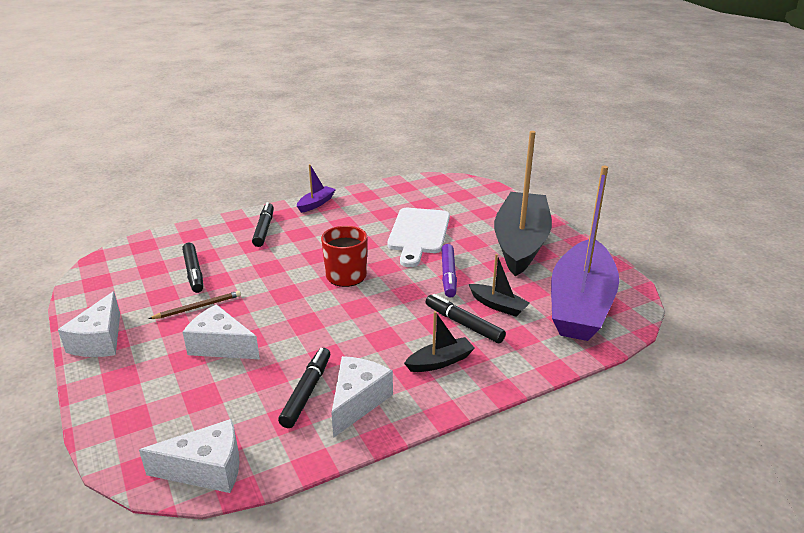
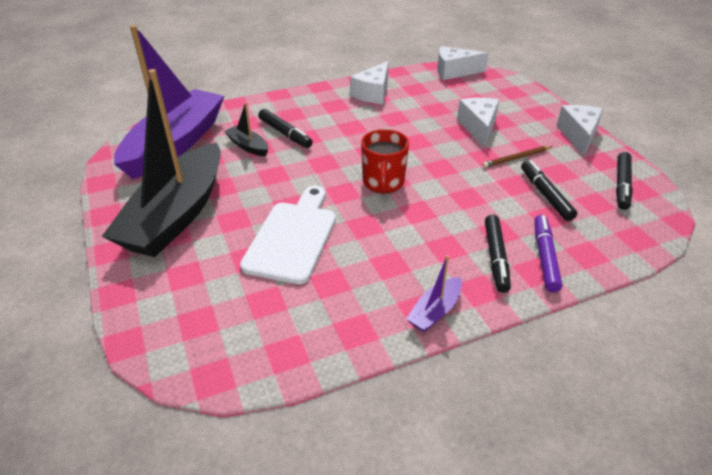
camera: 175 degrees left, 10 degrees up
white cheese [183,304,260,359] -> white cheese turned 120 degrees counterclockwise [457,98,499,148]
black marker [278,348,330,428] -> black marker moved to [616,152,633,210]
black boat [404,311,475,372] -> none
purple marker [442,244,457,297] -> purple marker moved to [534,215,562,293]

